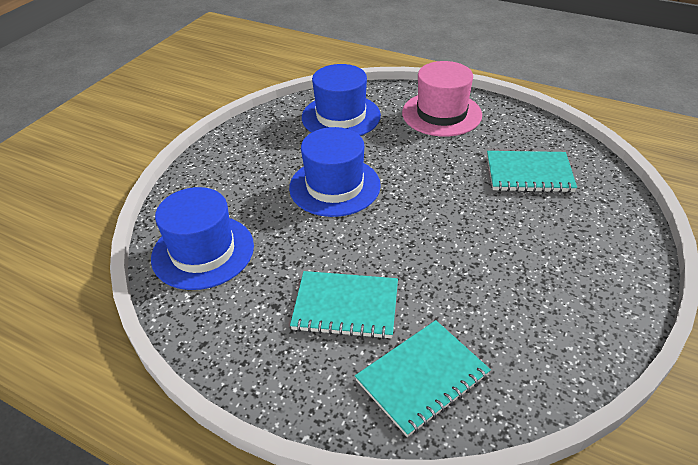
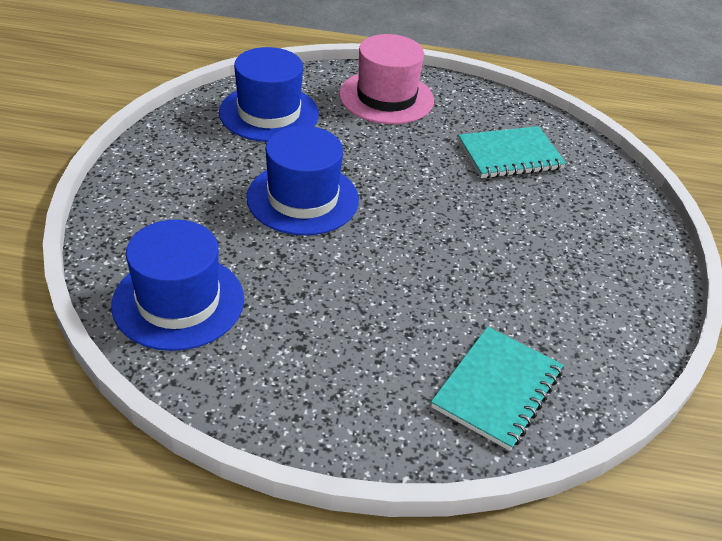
camera: 25 degrees left, 0 degrees up
turquoise notebook [290,271,398,339] -> none

